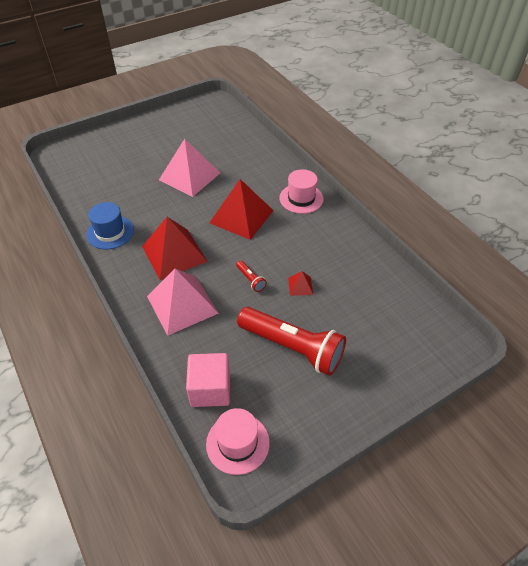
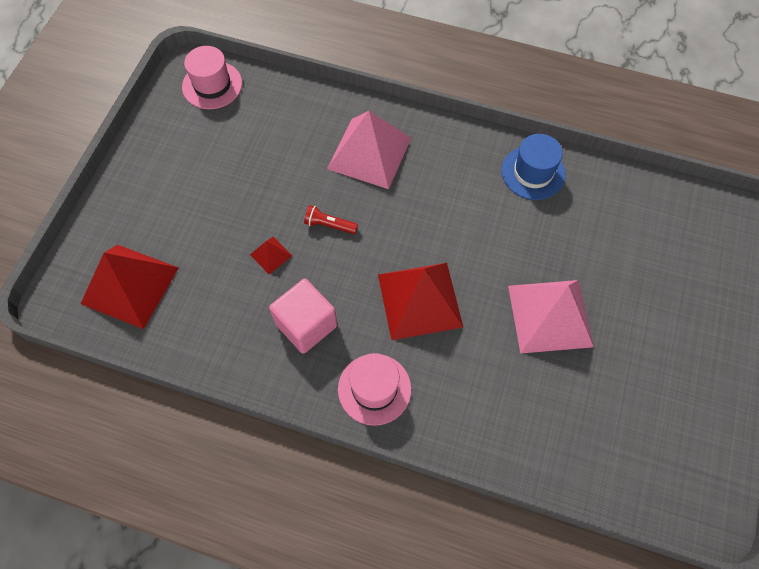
camera: 140 degrees right, 15 degrees up
red pyramid [142,217,208,280] -> red pyramid moved to [81,244,179,329]
pink cube [186,353,230,407] -> pink cube moved to [269,279,337,354]
red flashlight [237,307,346,376] -> none

